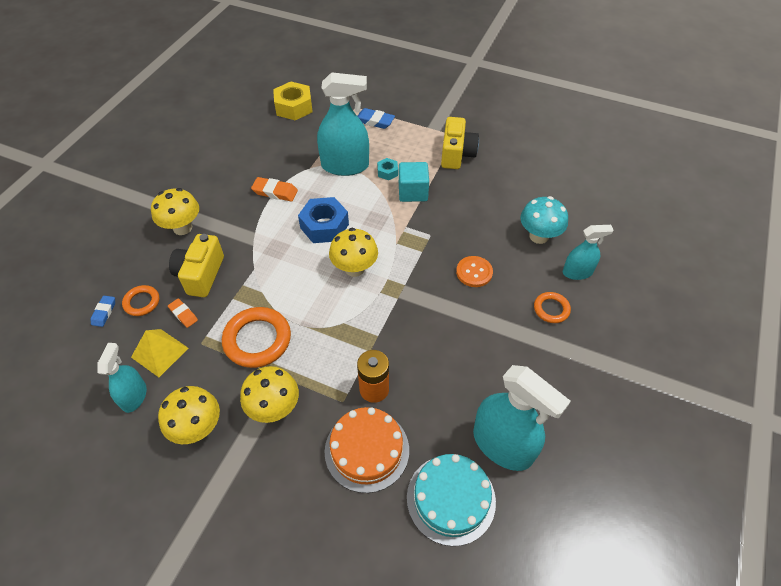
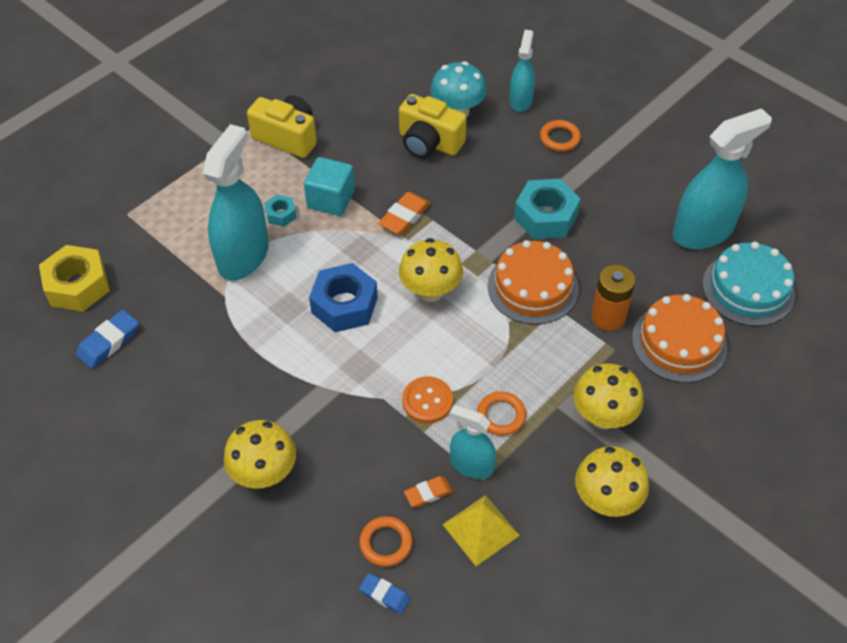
camera: 70 degrees left, 0 degrees up
turquoise spray bottle [97,343,147,413] -> turquoise spray bottle moved to [450,405,496,479]
yellow camera [169,234,224,297] -> yellow camera moved to [399,94,467,158]
orange ring [222,307,291,368] -> orange ring [477,392,526,436], size x0.55
orange eraser [251,177,298,202] -> orange eraser moved to [378,192,431,235]
blue eraser [358,108,395,129] -> blue eraser moved to [76,310,139,369]
orange button [456,256,493,287] -> orange button moved to [402,377,453,423]
none -> orange cake [488,240,579,325]
none -> turquoise nut [514,179,581,239]

